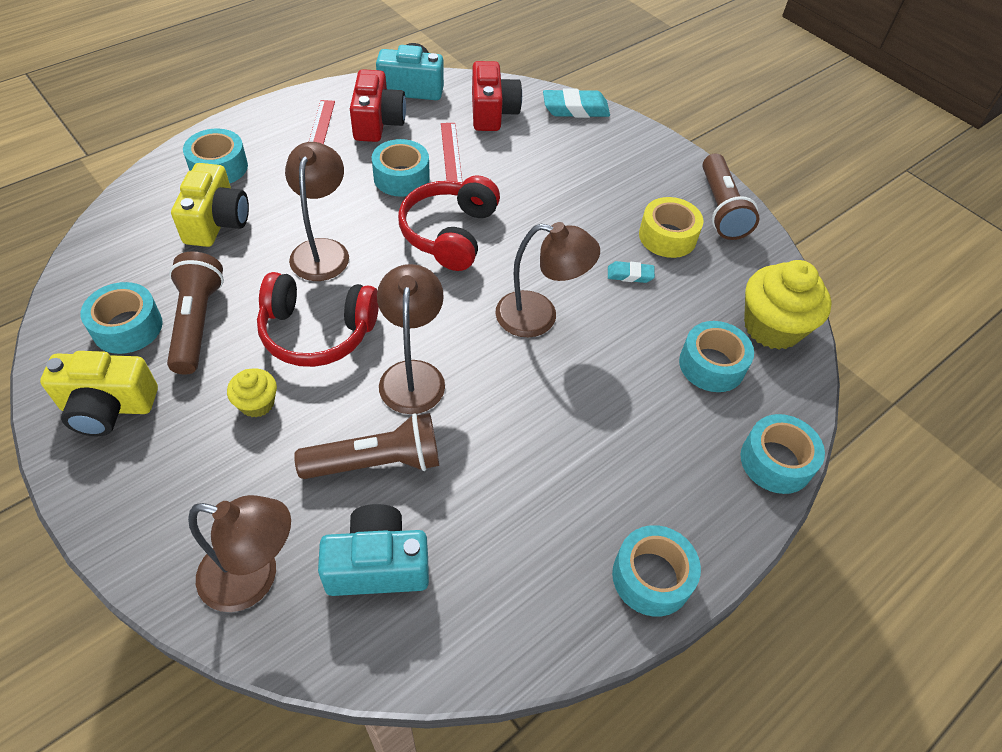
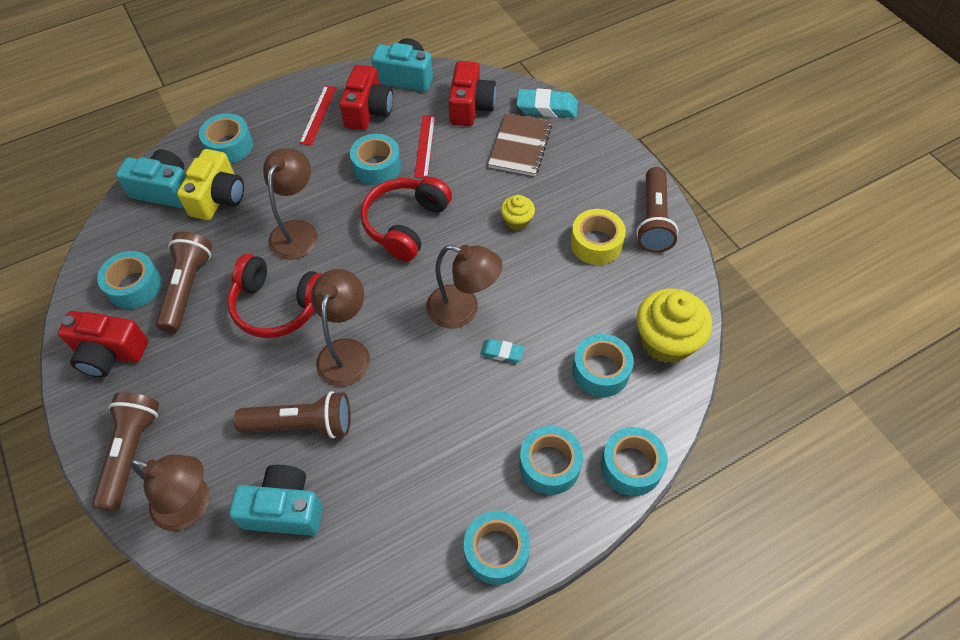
camera: 15 degrees right, 5 degrees up
yellow camera [40,351,158,436] -> red camera [58,311,148,377]
yellow cupcake [227,368,277,418] -> yellow cupcake moved to [501,195,535,231]
turquoise eraser [608,261,655,283] -> turquoise eraser moved to [480,339,525,363]
none -> brown flashlight [92,392,159,512]
none -> turquoise camera [116,149,186,208]
none -> brown notebook [488,113,552,176]
none -> turquoise tape [519,426,583,495]

